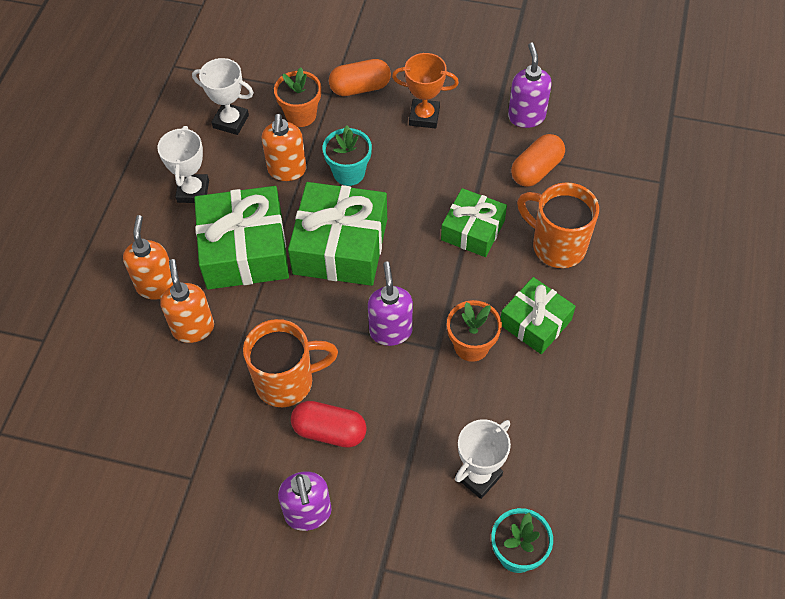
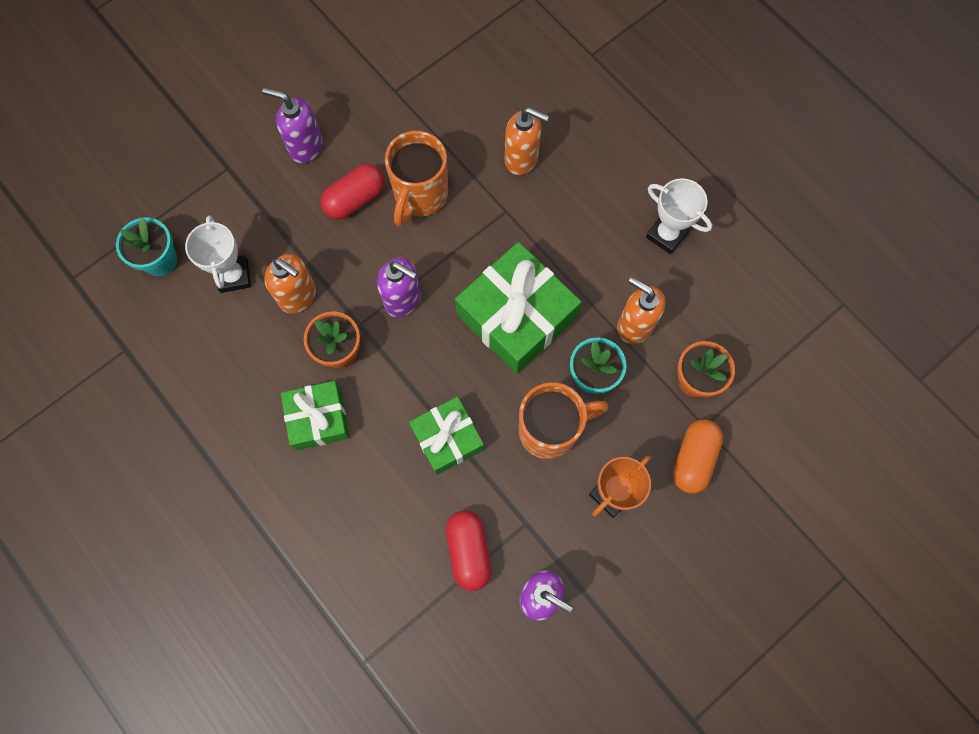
camera: 125 degrees right, 15 degrees up
orange soap dispenser [123,215,173,300] -> orange soap dispenser moved to [264,254,316,314]
white trophy [192,58,254,135] -> none
green gift [194,186,289,290] -> none
orange capsule [511,134,565,187] -> red capsule [446,510,492,591]
orange mug [517,182,599,268] -> orange mug moved to [519,382,609,459]

